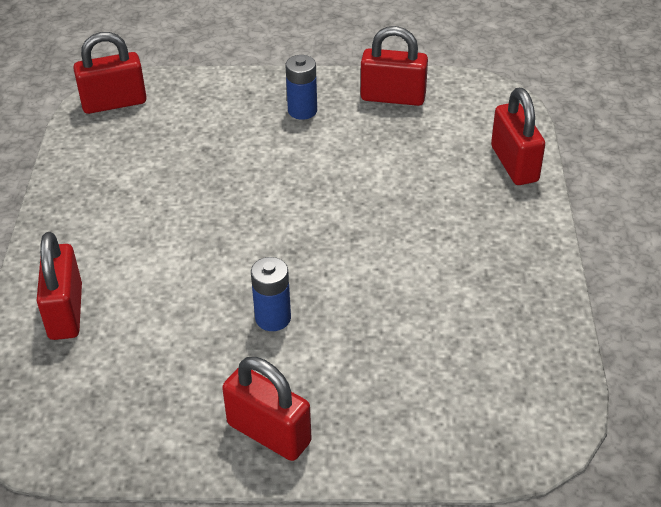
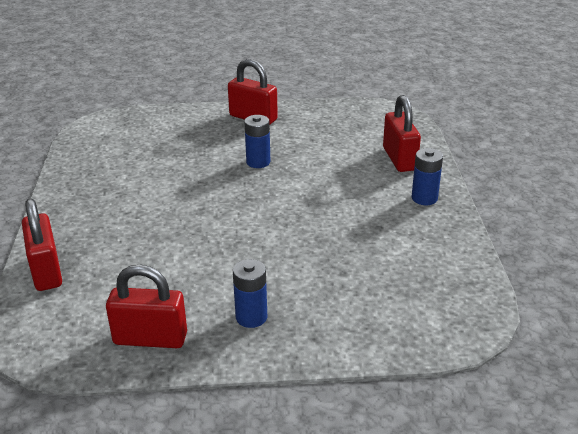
camera: 175 degrees right, 10 degrees down
red padlock [73,32,147,114] -> none
none -> blue battery [412,148,443,205]

